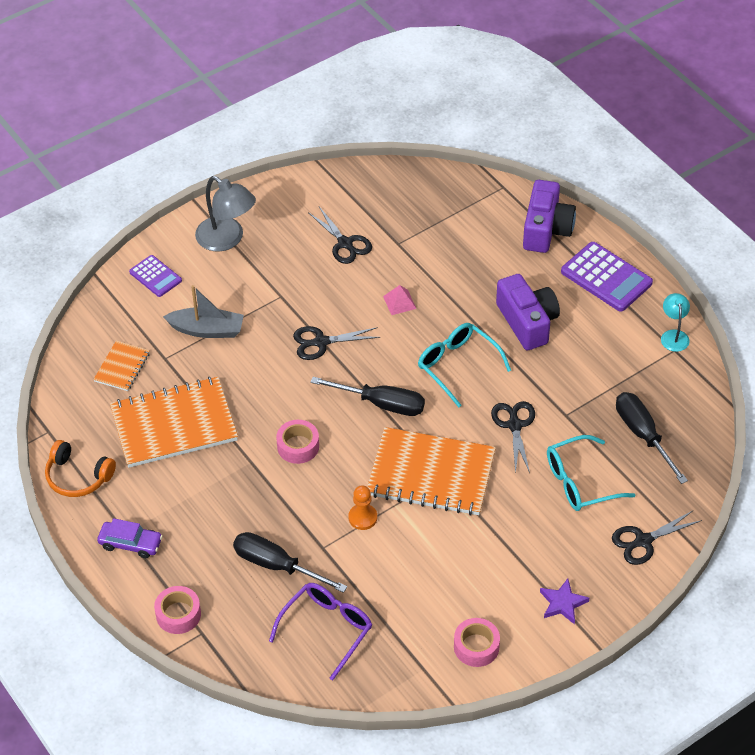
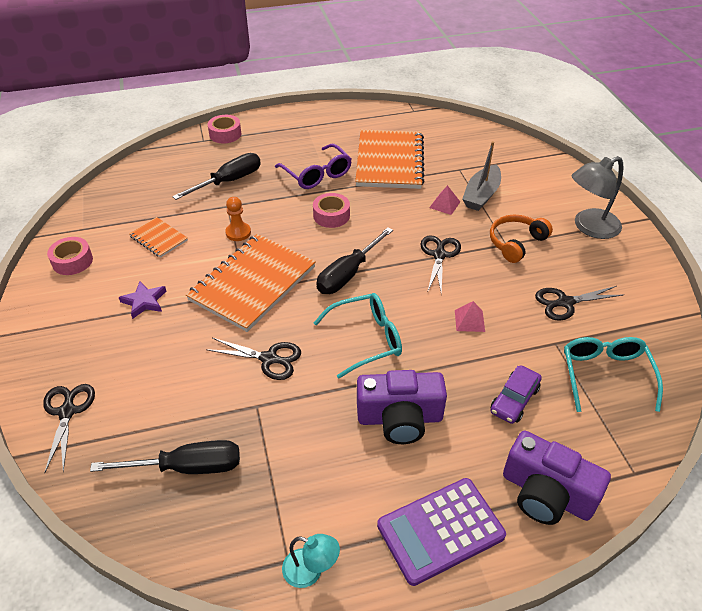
camera: 110 degrees right, 5 degrees down
orange headphones [45,440,116,497] -> orange headphones moved to [490,214,553,263]
orange notebook [93,341,150,391] -> orange notebook moved to [129,217,188,258]
purple car [97,518,163,558] -> purple car moved to [491,366,542,424]
purple calculator [129,255,182,297] -> none
purple glasses [269,583,372,680] -> purple glasses moved to [275,144,352,189]
purple star [540,579,589,624] -> purple star moved to [119,281,166,319]
turquoise glasses [547,435,635,511] -> turquoise glasses moved to [564,337,663,412]
none -> pink pyramid [429,185,460,215]

